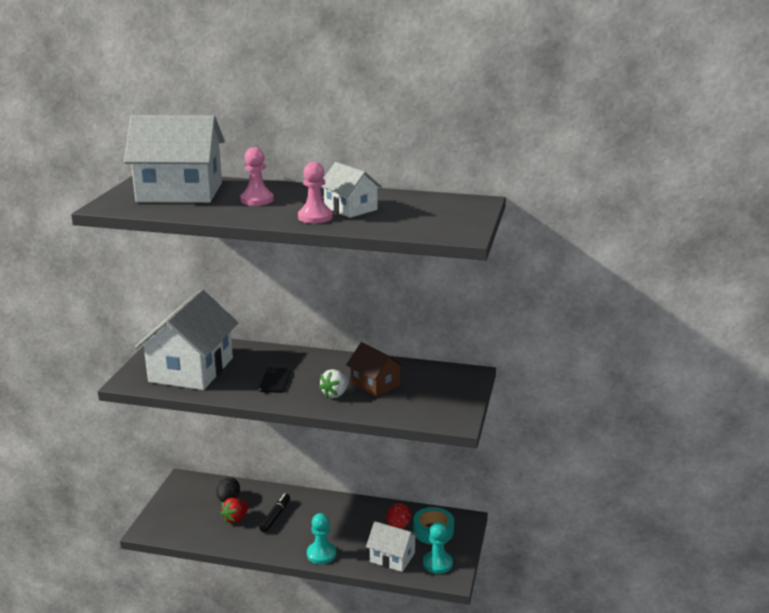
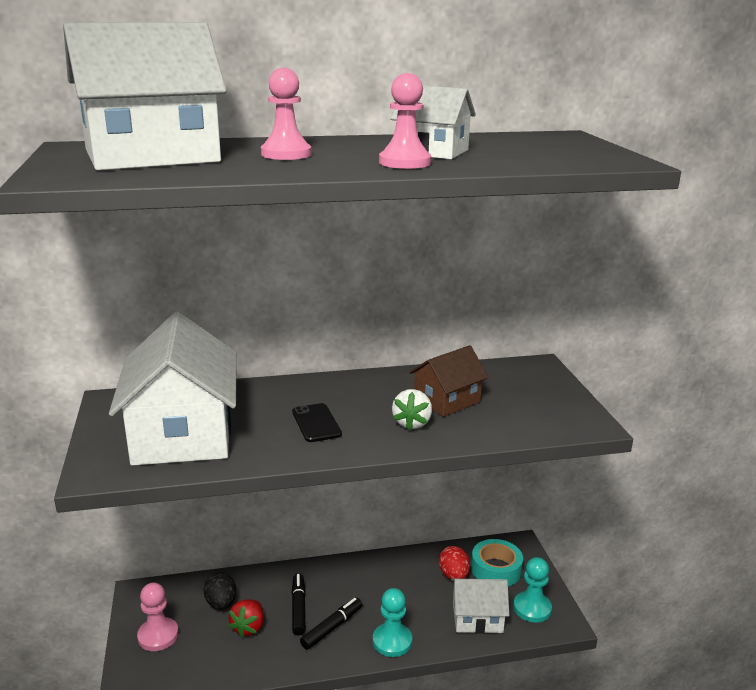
camera: 25 degrees left, 0 degrees up
brown house [346,342,405,397] -> brown house turned 60 degrees counterclockwise [409,345,488,417]
none -> pink pawn [137,582,179,651]
none -> black marker [300,598,362,650]

